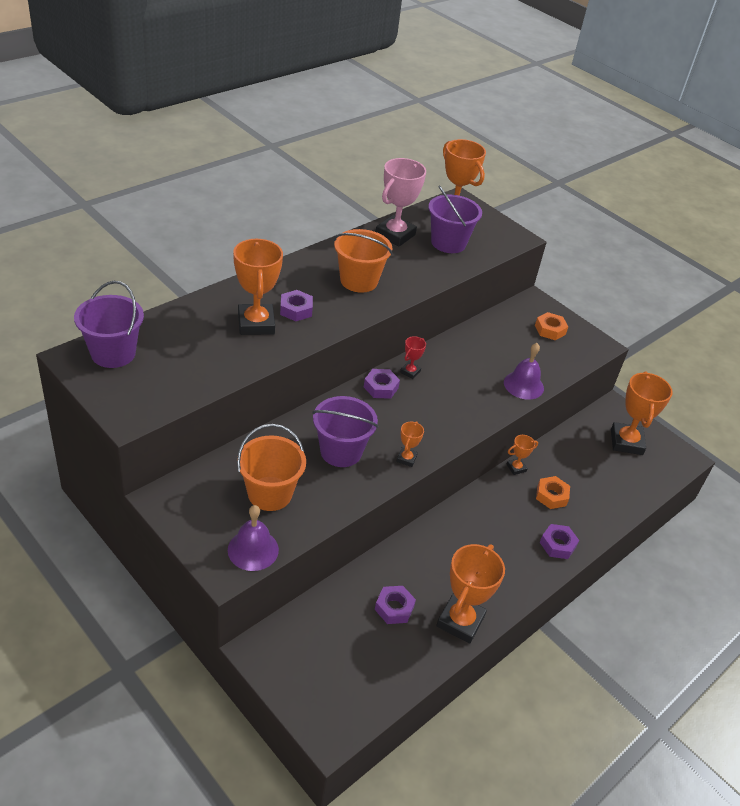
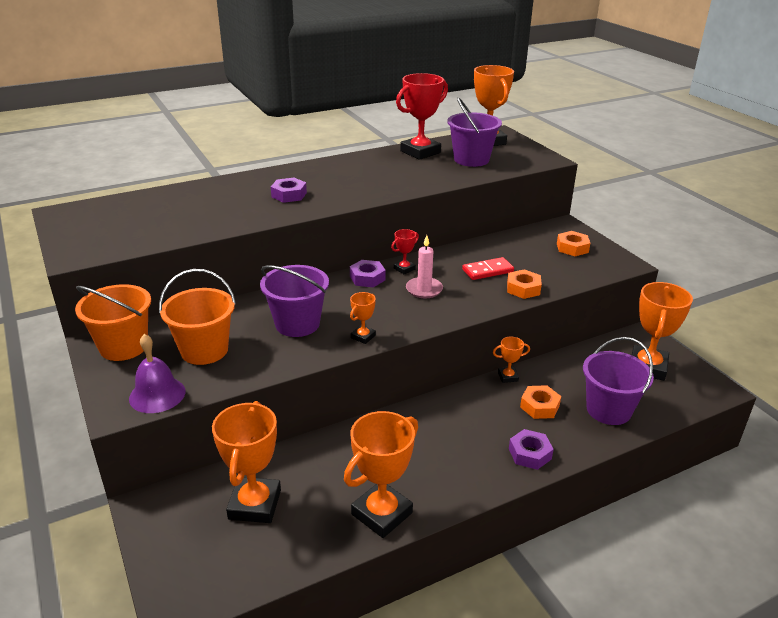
camera: 20 degrees right, 10 degrees down
purple bucket [74,281,144,368] -> purple bucket moved to [583,337,654,425]
orange trophy [233,238,283,335] -> orange trophy moved to [212,401,281,523]
orange bucket [334,229,393,293] -> orange bucket moved to [75,284,151,361]
purple nut [375,586,416,624] -> none
pink trophy [376,158,426,246] -> red trophy [396,73,448,160]
purple bell [504,343,544,400] -> orange nut [507,269,542,299]
none -> pink candle [406,235,443,298]
none -> red domino [462,257,514,280]

